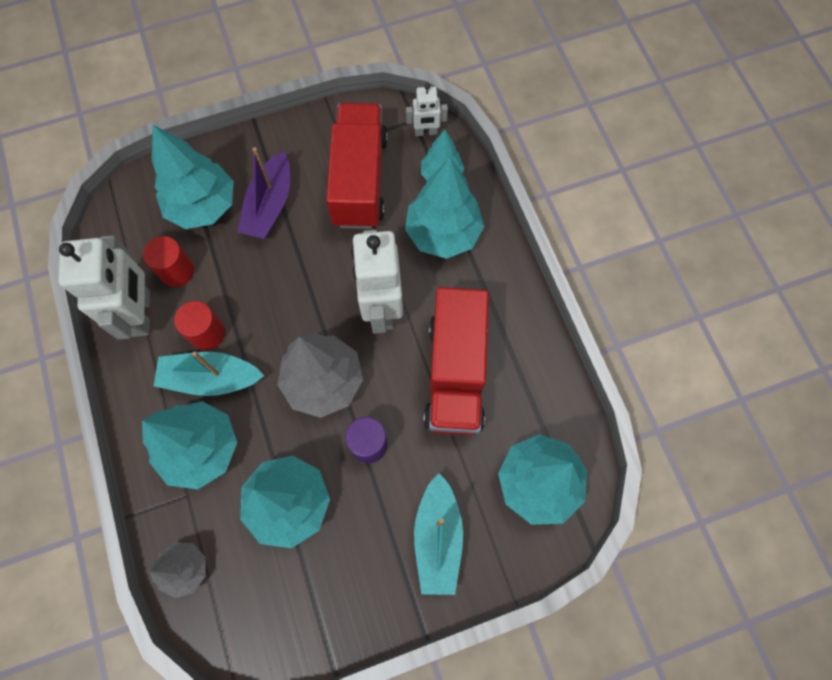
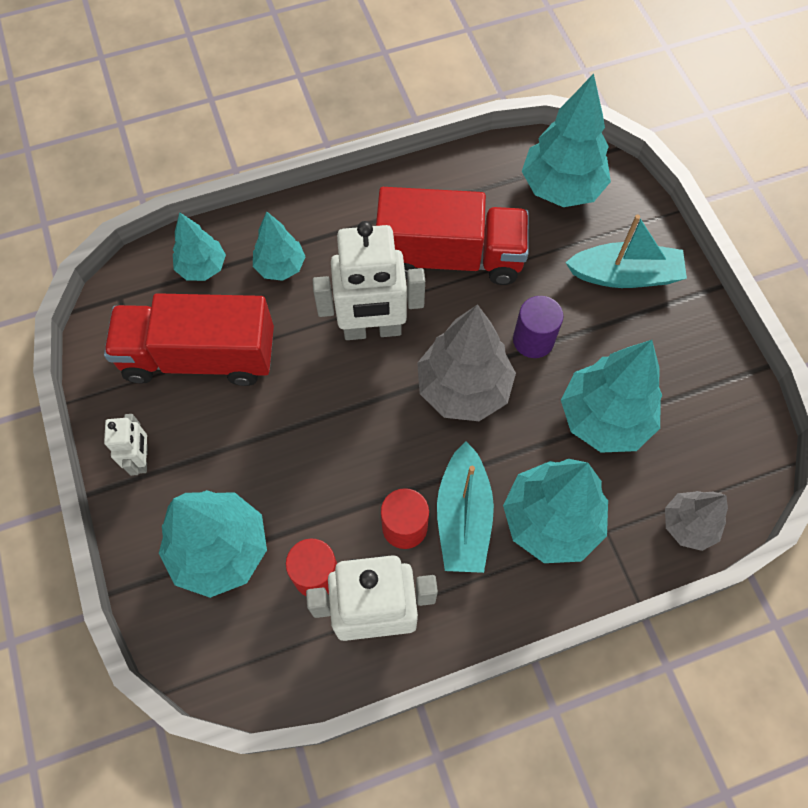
camera: 90 degrees left, 5 degrees down
purple boat [237,147,290,239] -> none
turquoise tree [405,157,484,259] -> turquoise tree [253,212,306,281], size x0.58
white robot [406,84,448,136] -> white robot moved to [104,414,148,476]

